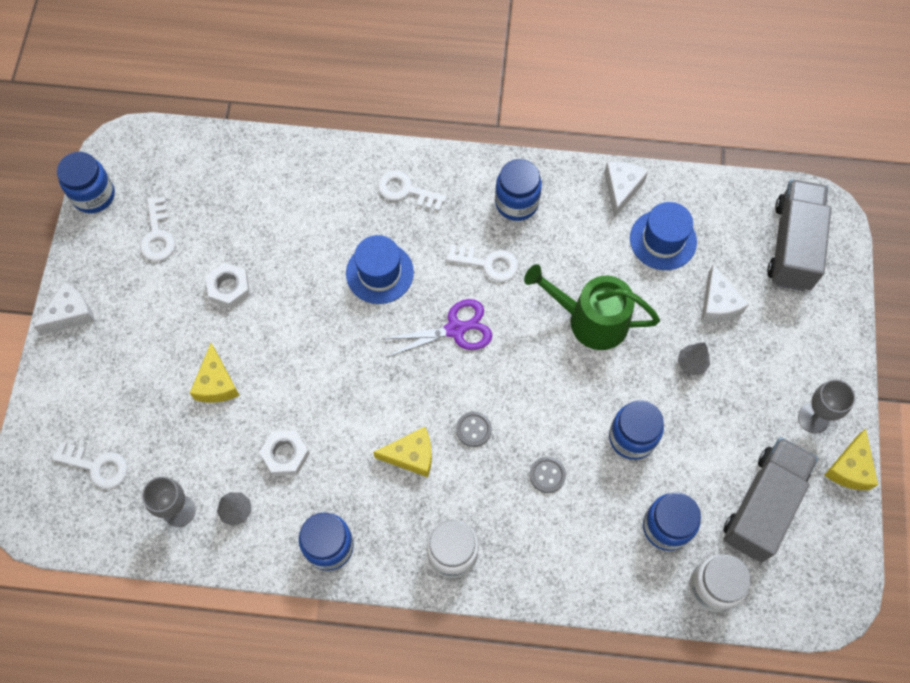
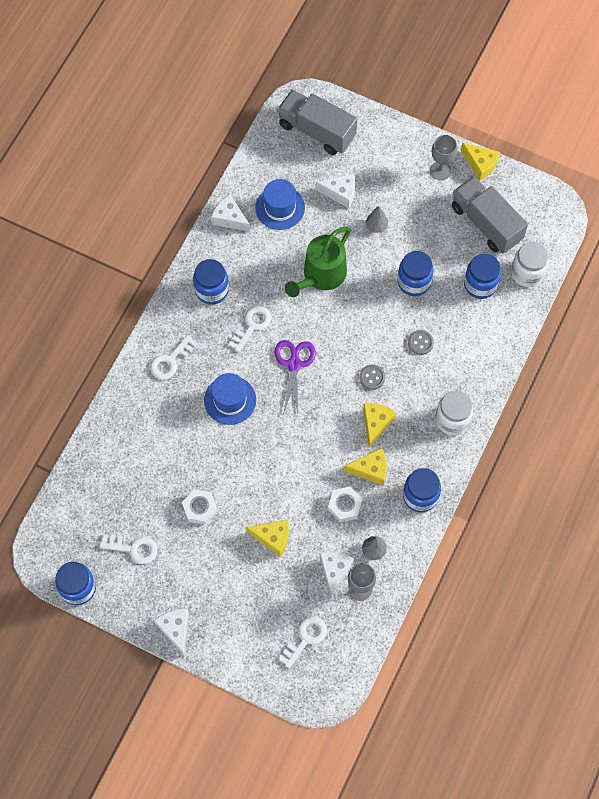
camera: 70 degrees left, 0 degrees up
none -> white cheese [320,552,354,598]
none -> yellow cheese [344,448,387,485]

